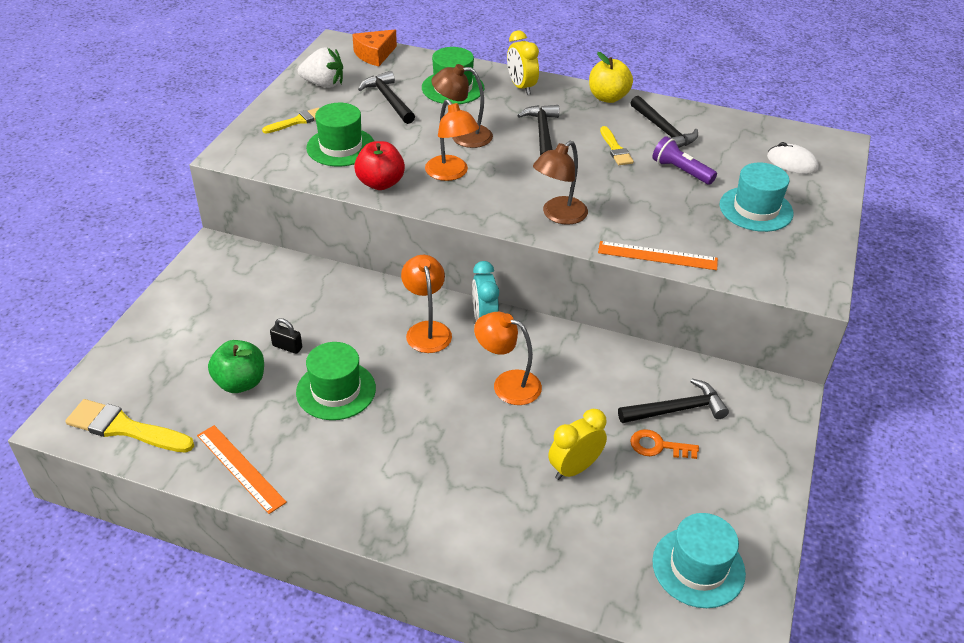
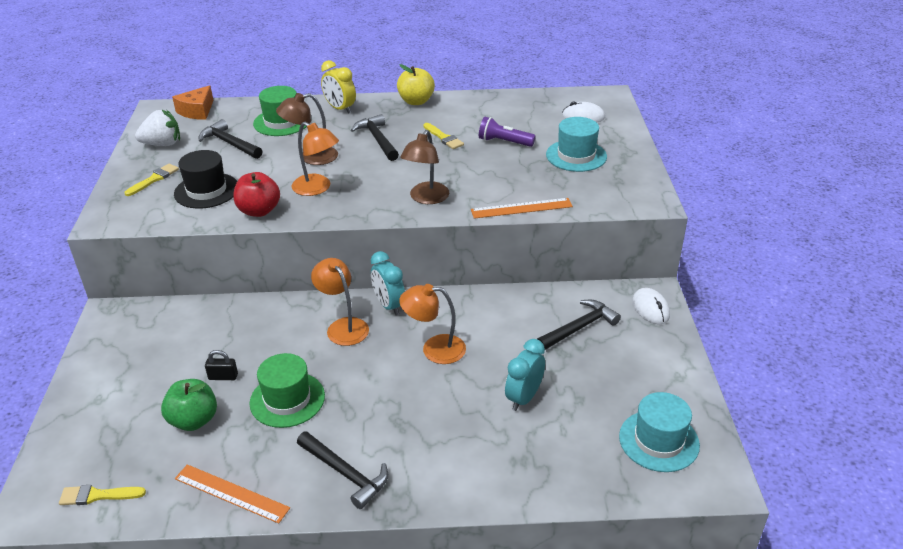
camera: 20 degrees left, 5 degrees down
yellow brush [65,399,194,452] -> yellow brush [59,485,146,505], size x0.61
green hat [306,103,374,167] -> black hat [174,150,237,209]
yellow clock [548,409,607,480] -> turquoise clock [505,339,545,411]
orange key [630,429,699,459] -> none
black hammer [631,96,698,148] -> black hammer moved to [297,431,388,509]
none -> white mouse [632,288,670,324]

